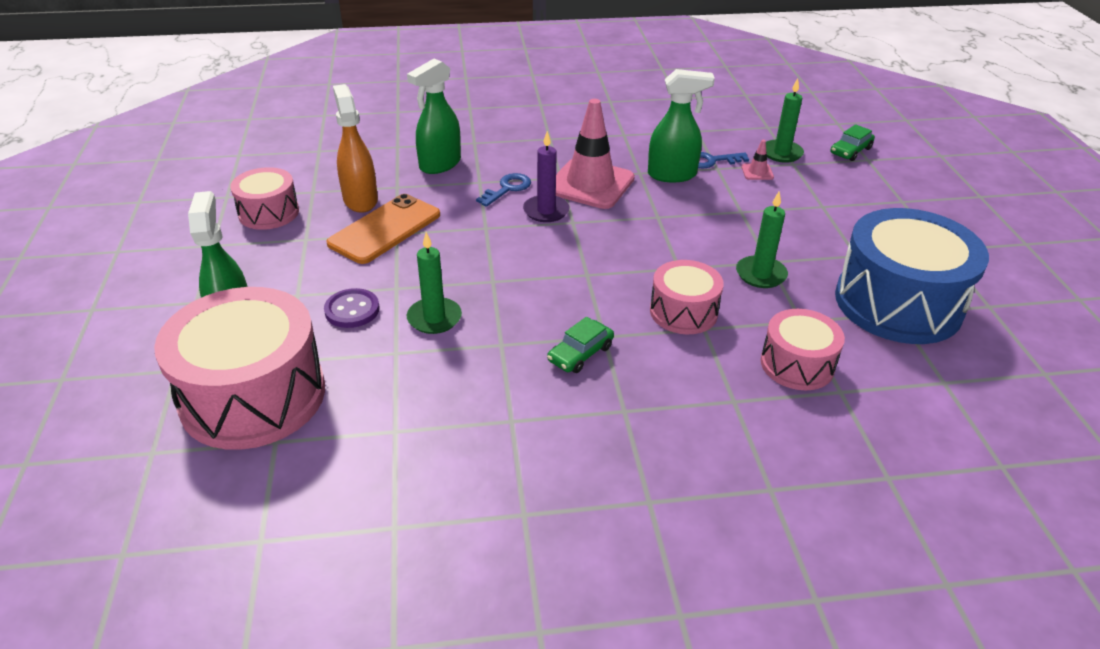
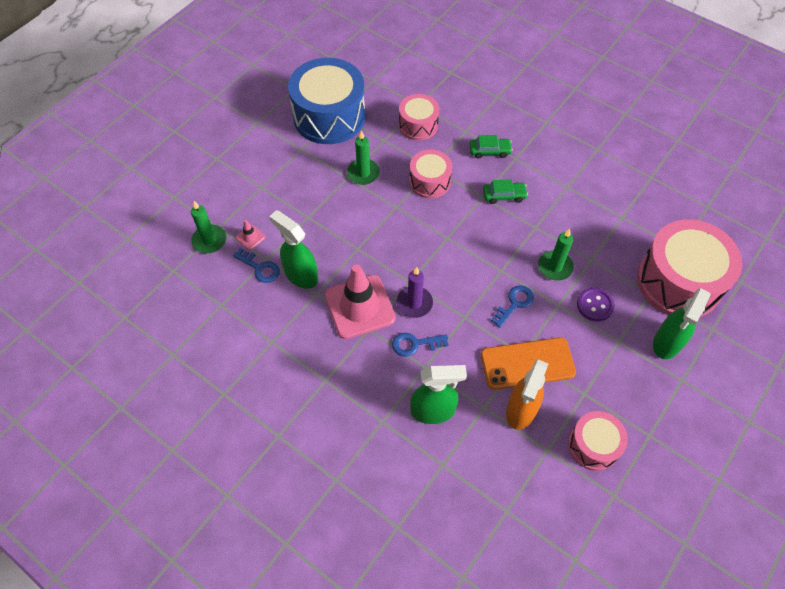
camera: 135 degrees left, 20 degrees up
green car [830,124,875,161] -> green car moved to [470,135,513,159]
none -> blue key [491,285,534,328]

